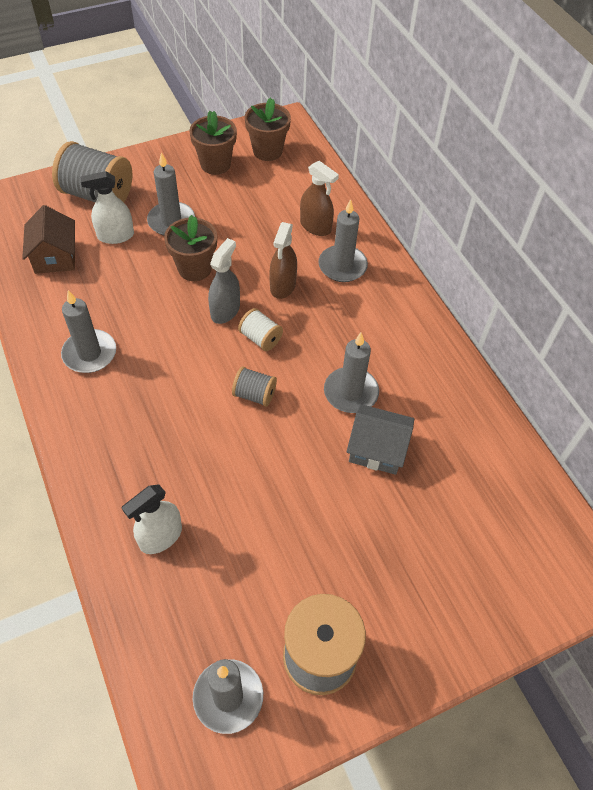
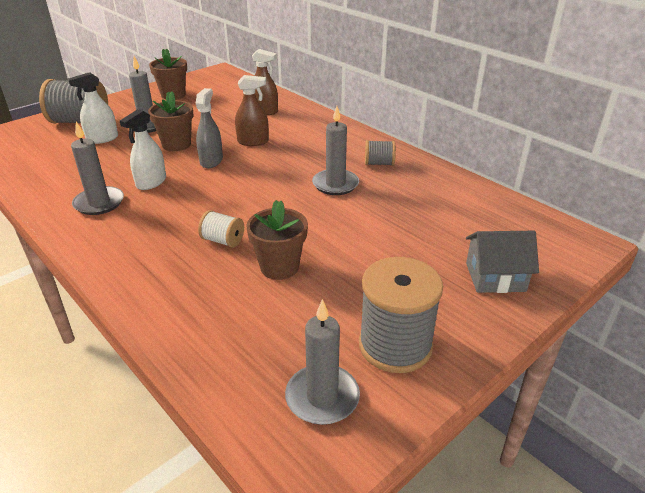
camera: 15 degrees left, 20 degrees down
brown house [22,205,75,274] -> none
white spray bottle [122,485,182,554] -> white spray bottle moved to [120,109,166,190]
grey spool [232,366,277,407] -> grey spool moved to [365,140,396,166]
white spool [238,308,283,351] -> white spool moved to [198,210,244,248]
brown flower pot [245,98,291,161] -> brown flower pot moved to [246,200,308,280]
brown spray bottle [269,222,297,299] -> brown spray bottle turned 90 degrees counterclockwise [235,75,269,146]
grey candle [318,199,368,282] -> none
grey house [347,404,414,475] -> grey house moved to [466,231,539,293]

